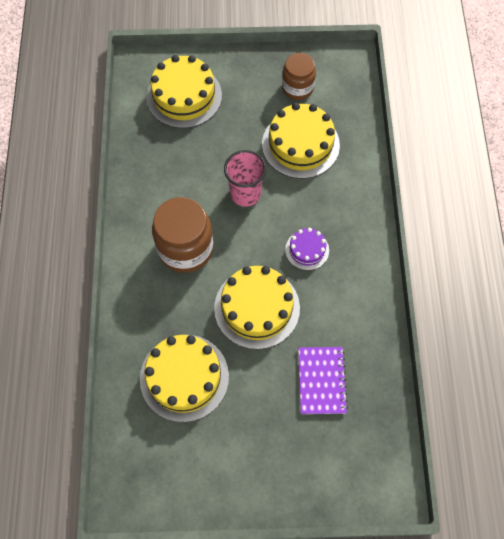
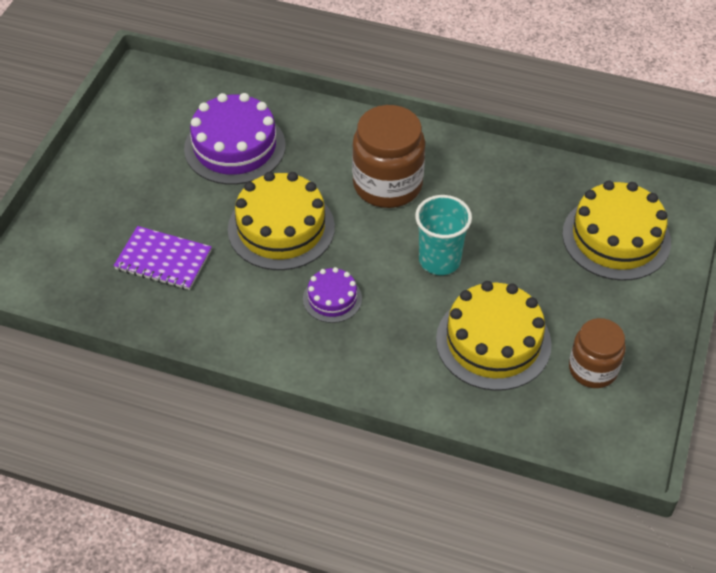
camera: 110 degrees right, 15 degrees down
yellow cake [140,335,229,422] -> purple cake [184,93,286,185]
pink cup [224,150,266,207] -> turquoise cup [415,195,472,275]

